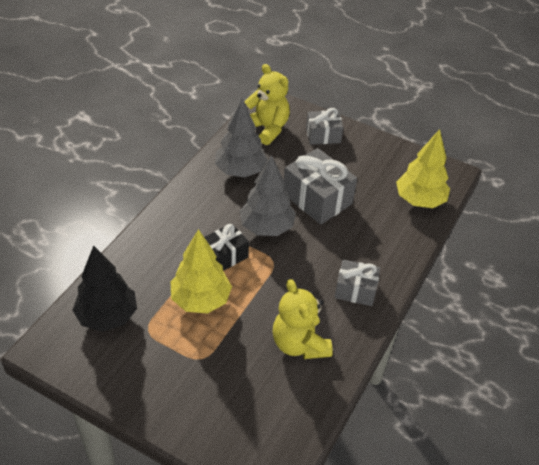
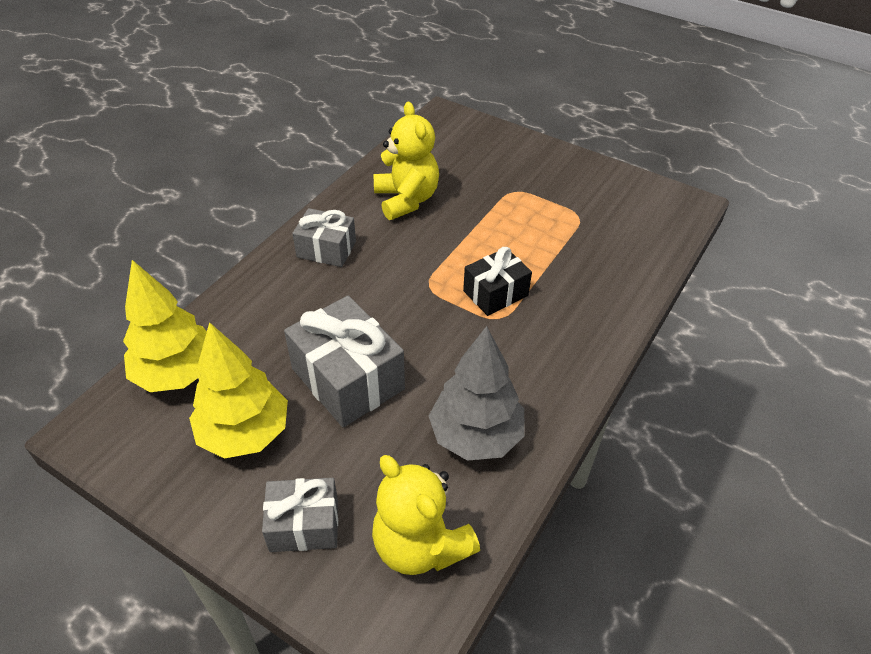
camera: 175 degrees left, 0 degrees up
black tree [73,246,137,332] -> none
yellow tree [171,229,232,313] -> yellow tree moved to [189,322,288,459]
grey tree [240,155,296,236] -> none

